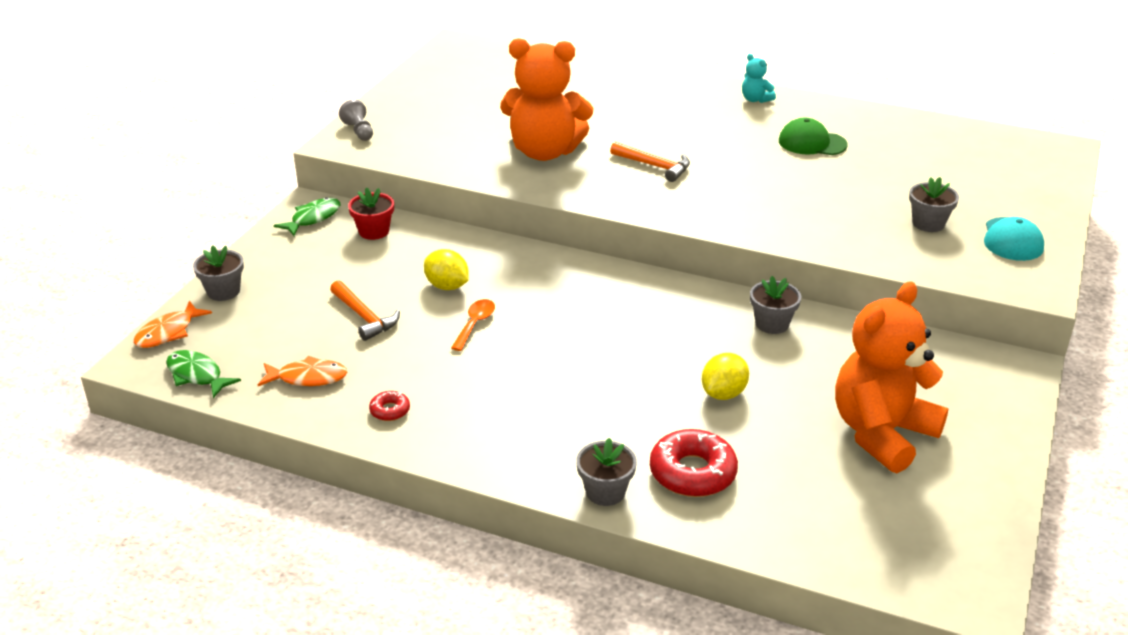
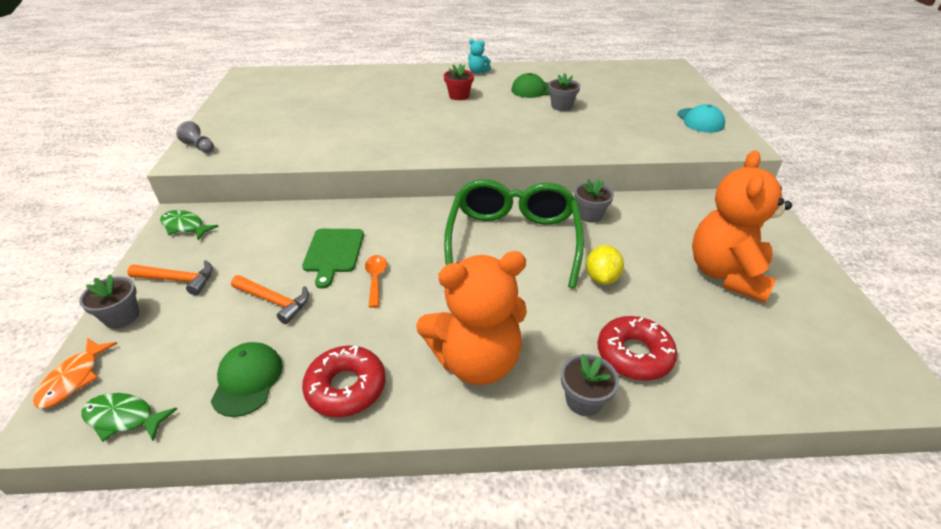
camera: 25 degrees left, 5 degrees up
orange fish [258,356,347,386] -> green cap [211,342,283,417]
green fish [274,197,340,236] -> green fish turned 75 degrees counterclockwise [160,210,219,240]
red flower pot [348,187,394,240] -> red flower pot moved to [444,64,474,100]
red donut [369,391,410,421] -> red donut [302,345,386,417], size x2.04
yellow lemon [424,249,469,290] -> green cutting board [302,229,364,289]
orange teddy bear [500,38,593,161] -> orange teddy bear moved to [416,251,527,385]
orange hammer [610,142,690,182] -> orange hammer moved to [127,260,213,295]
grey flower pot [909,177,959,232] -> grey flower pot moved to [548,73,580,111]
none -> green glasses [444,179,584,288]

